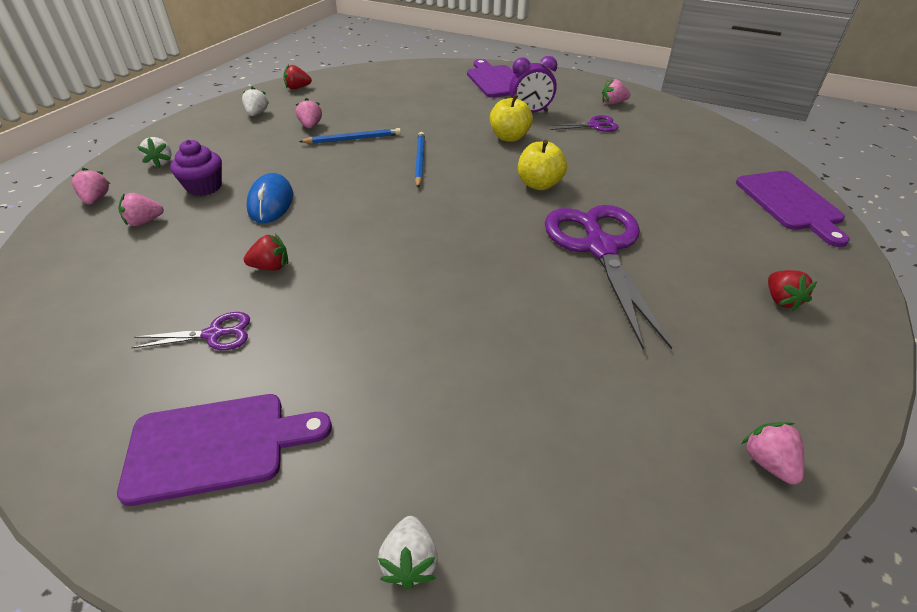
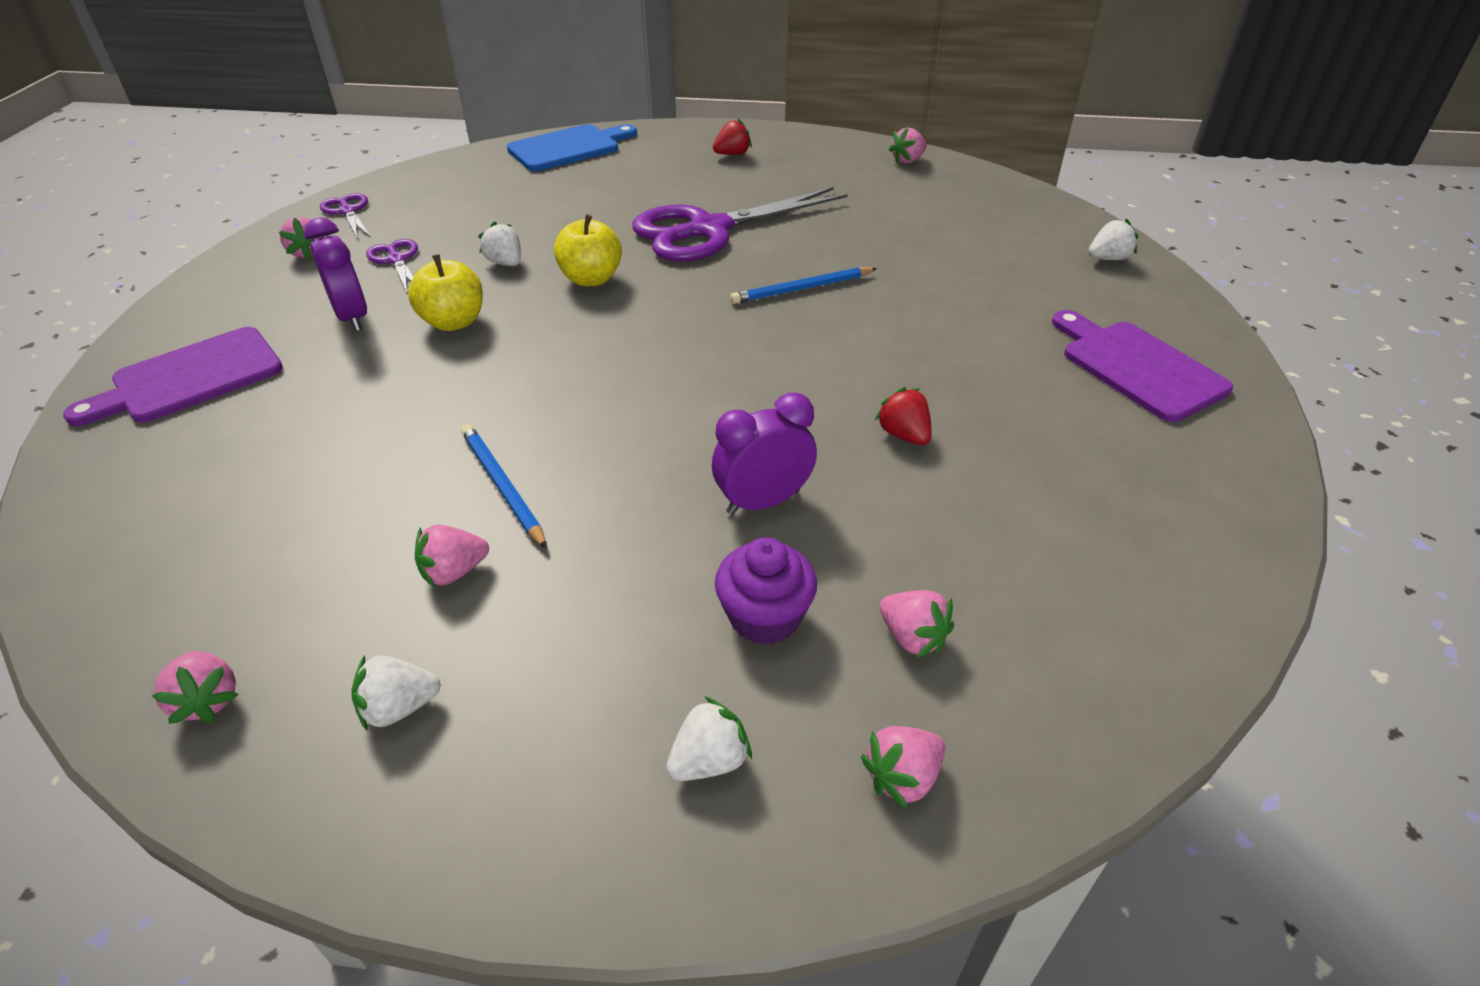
camera: 110 degrees left, 0 degrees up
purple scissors [131,312,250,350] -> purple scissors moved to [320,193,370,237]
blue mouse [247,173,293,223] -> purple clock [712,393,817,515]
red strawberry [283,64,312,89] -> pink strawberry [152,651,239,724]
blue pencil [415,132,425,188] -> blue pencil moved to [730,267,877,304]
purple cutting board [736,171,850,247] -> blue cutting board [507,124,637,171]
none -> white strawberry [478,221,521,266]

